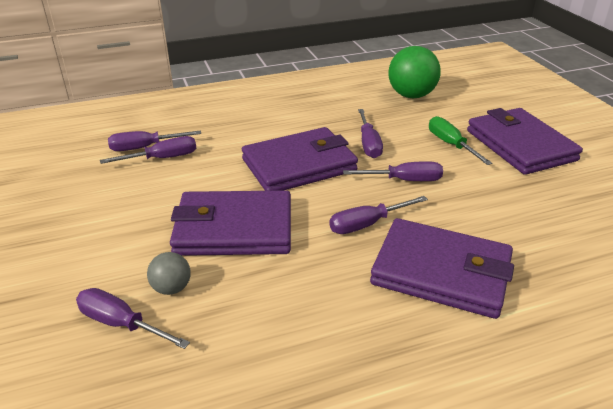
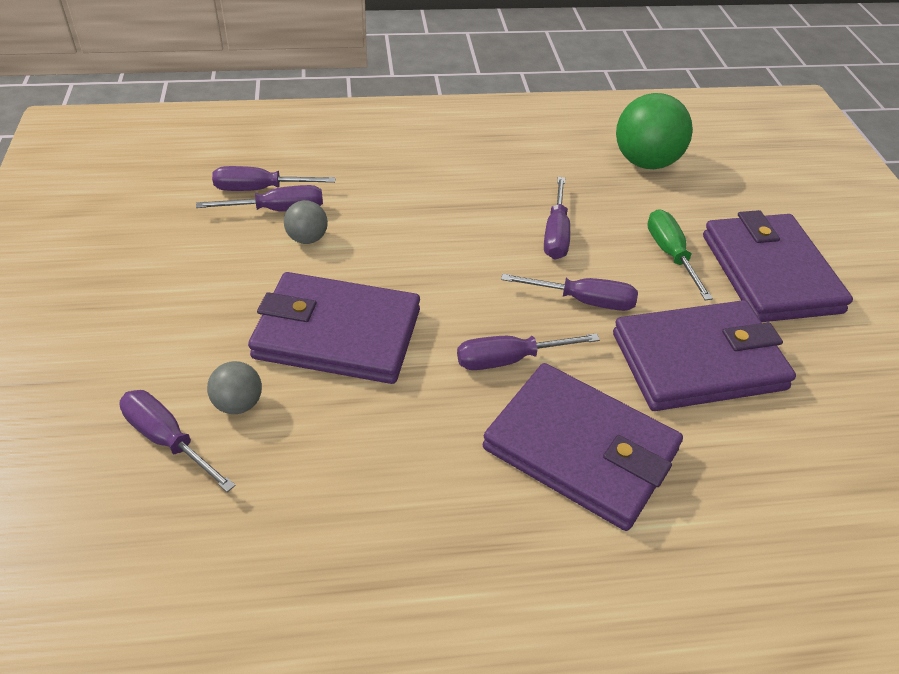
camera: 10 degrees right, 10 degrees up
purple wallet [242,127,358,191] -> purple wallet moved to [613,300,796,411]
none -> grey ball [284,200,328,244]

